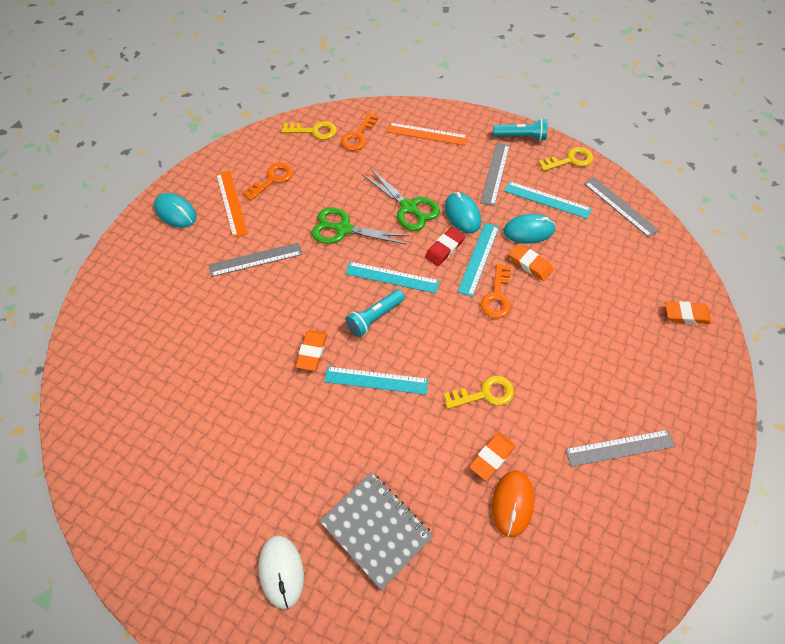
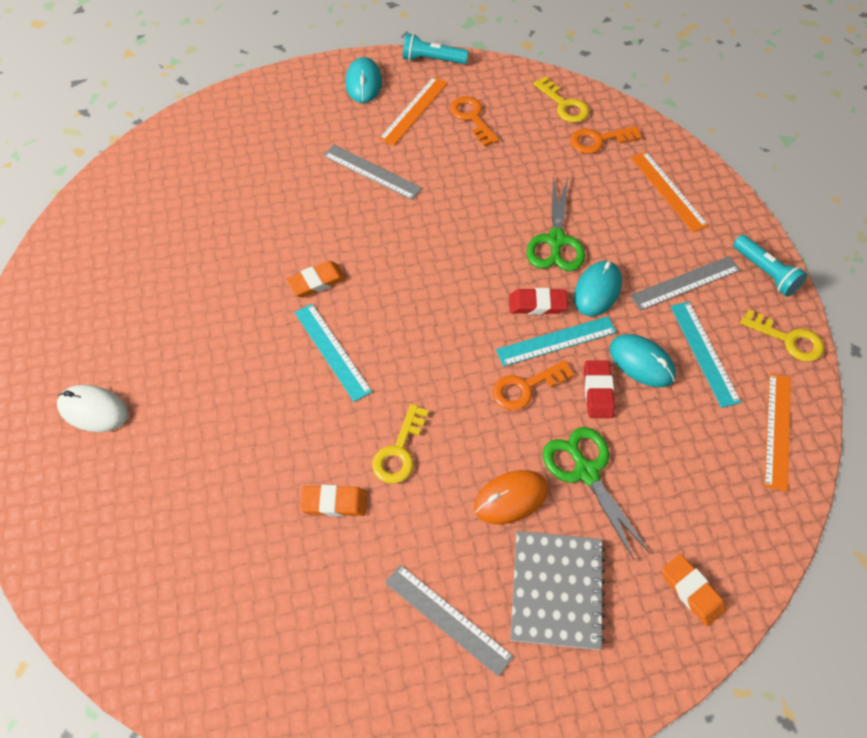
camera: 50 degrees right, 0 degrees up
orange key [242,162,293,201] -> orange key turned 120 degrees counterclockwise [450,96,499,147]
white mouse [258,536,304,609] -> white mouse turned 75 degrees clockwise [57,385,129,432]
green scissors [312,207,409,245] -> green scissors moved to [543,427,650,561]
grey notebook [320,472,433,590] -> grey notebook moved to [511,531,605,650]
turquoise ruler [345,262,440,293] -> none
turquoise flashlight [346,289,405,337] -> turquoise flashlight moved to [403,33,469,64]
yellow key [443,376,514,409] -> yellow key turned 75 degrees clockwise [372,404,429,484]
orange mouse [492,471,535,537] -> orange mouse moved to [474,470,548,524]
orange eraser [509,243,553,281] -> red eraser [584,360,615,418]
grey ruler [584,177,659,237] -> orange ruler [764,373,791,492]

